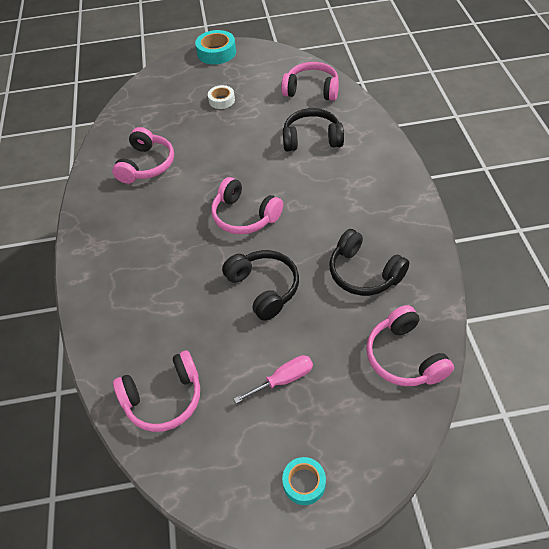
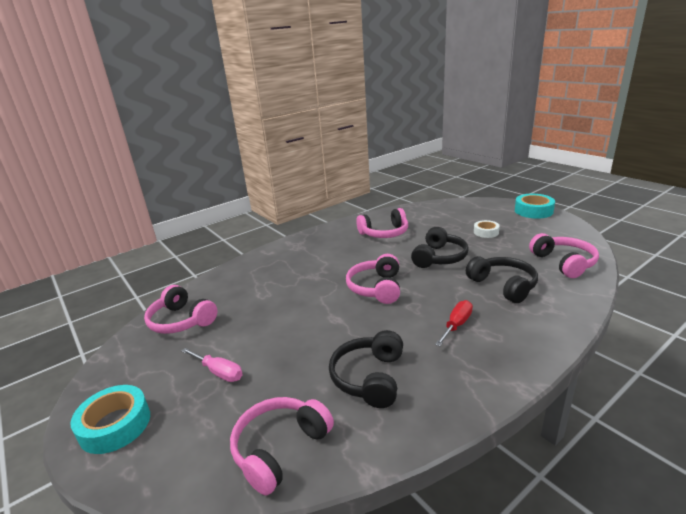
camera: 60 degrees right, 25 degrees down
black headphones [222,250,299,321] -> black headphones moved to [411,227,469,268]
turquoise tape [282,457,326,505] -> turquoise tape [70,385,150,454], size x1.62
none -> red screwdriver [435,300,473,346]

